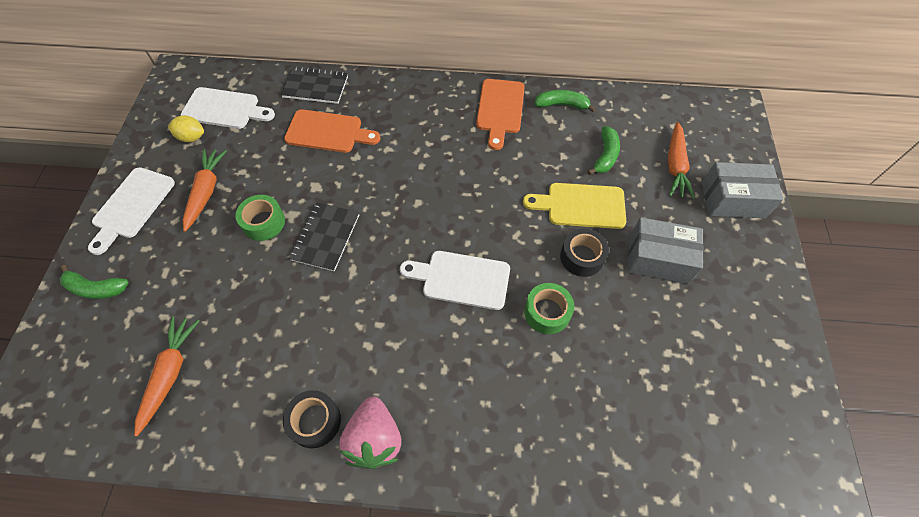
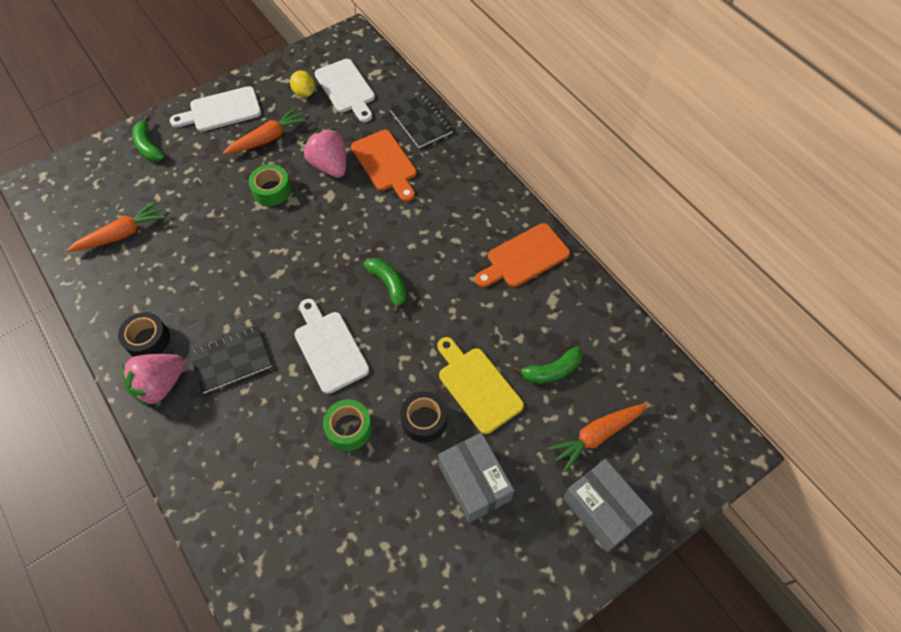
camera: 50 degrees right, 0 degrees up
black notebook [289,202,359,272] -> black notebook moved to [189,326,272,394]
green banana [534,90,596,113] -> green banana moved to [363,258,406,313]
none -> pink strawberry [303,128,346,178]

